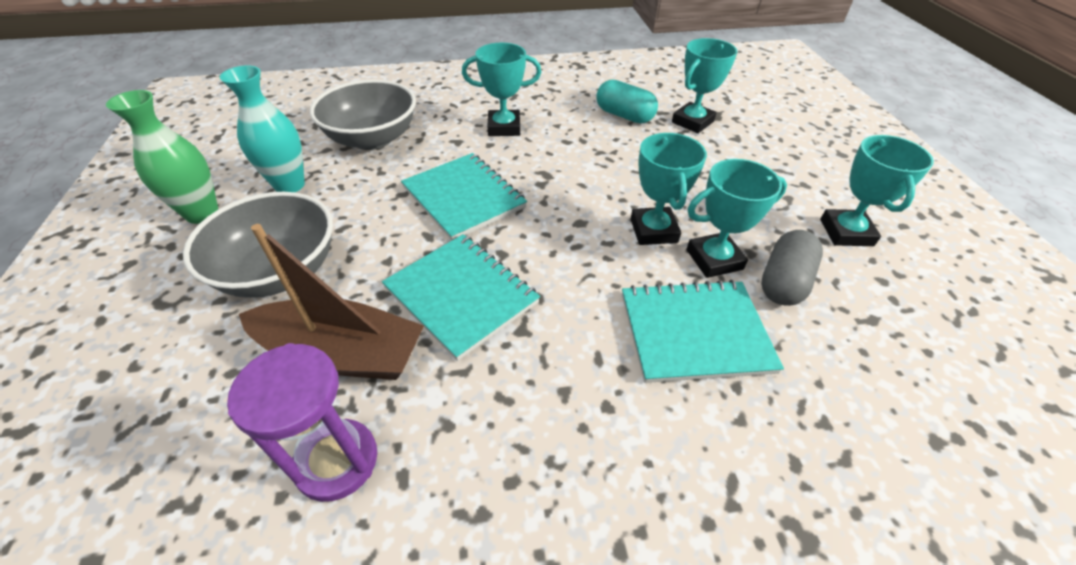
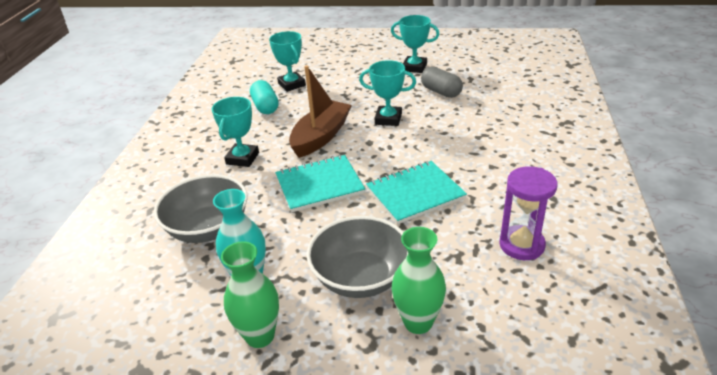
camera: 70 degrees left, 10 degrees down
brown boat [239,224,424,380] -> brown boat moved to [289,66,352,158]
turquoise capsule [596,80,658,123] -> turquoise capsule turned 75 degrees counterclockwise [250,80,279,114]
turquoise notebook [622,280,784,383] -> none
turquoise trophy [686,159,787,278] -> none
none -> green vase [392,227,446,334]

